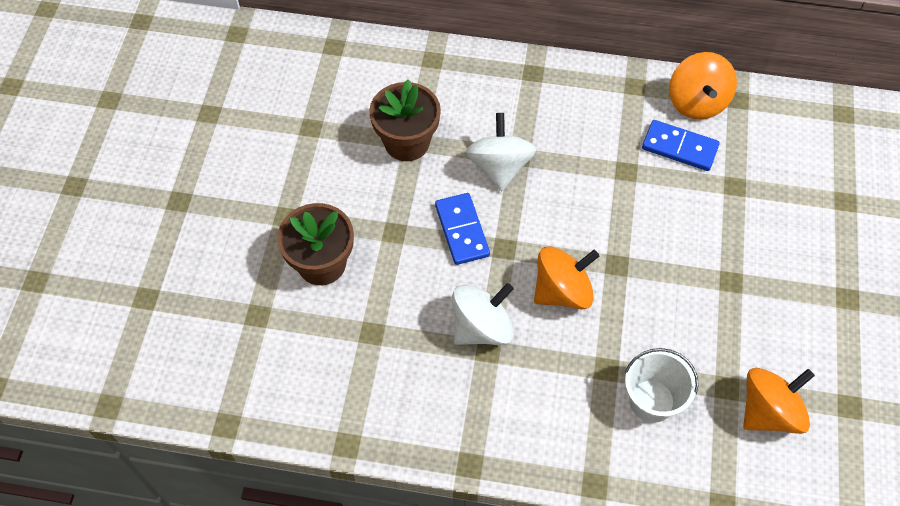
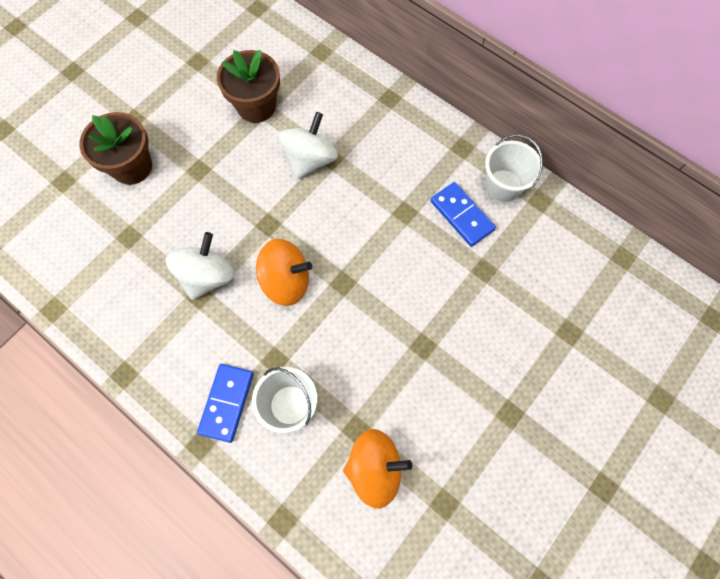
camera: 30 degrees right, 10 degrees up
blue domino [435,193,490,265] -> blue domino moved to [197,364,254,443]
white spinning top [452,283,514,345] -> white spinning top turned 60 degrees counterclockwise [166,232,235,300]
orange spinning top [669,52,737,119] -> white bucket [485,134,543,202]

